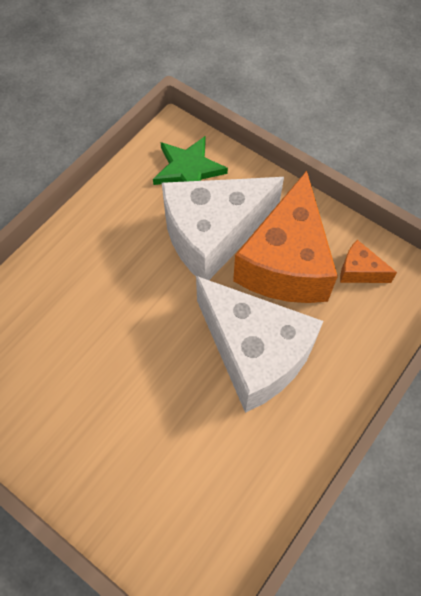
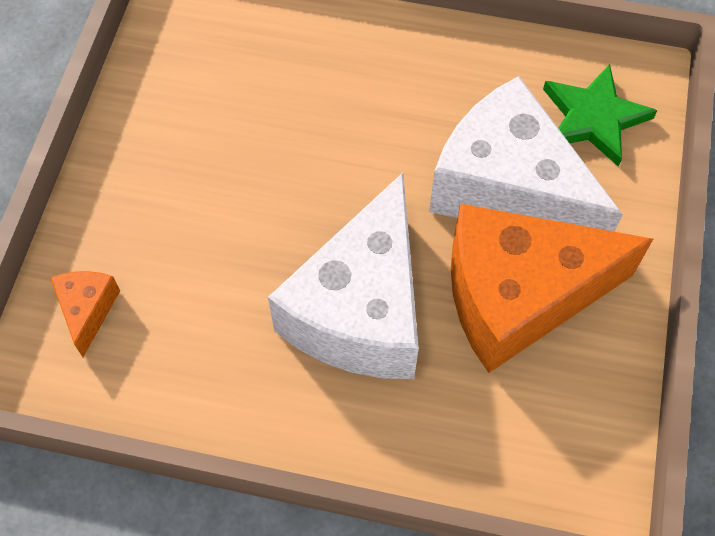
camera: 65 degrees right, 0 degrees up
orange cheese [340,240,397,283] -> orange cheese moved to [50,271,120,357]

